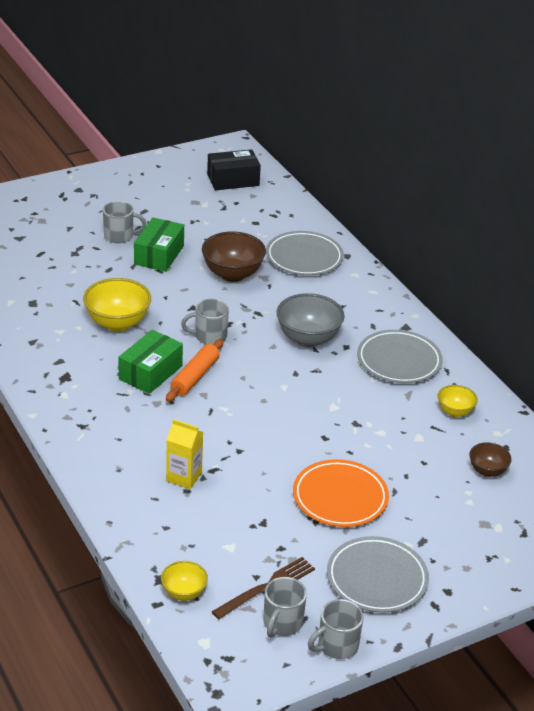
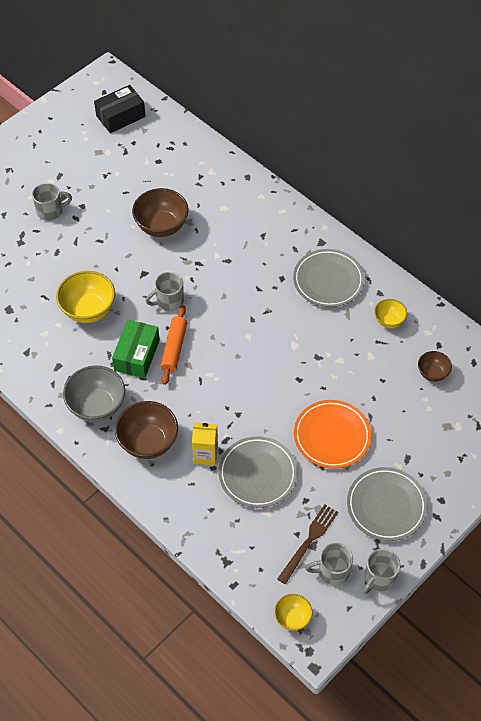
camera: 15 degrees left, 20 degrees up
green box [134,218,184,272] -> none
yellow bowl [161,561,208,601] -> yellow bowl moved to [274,594,313,631]
grey mug [263,577,307,637] -> grey mug turned 75 degrees clockwise [306,543,353,585]
grey plate [266,231,344,276] -> grey plate moved to [218,436,298,508]
grey bowl [277,293,345,347] -> grey bowl moved to [63,365,125,422]
none -> brown bowl [115,401,178,459]

